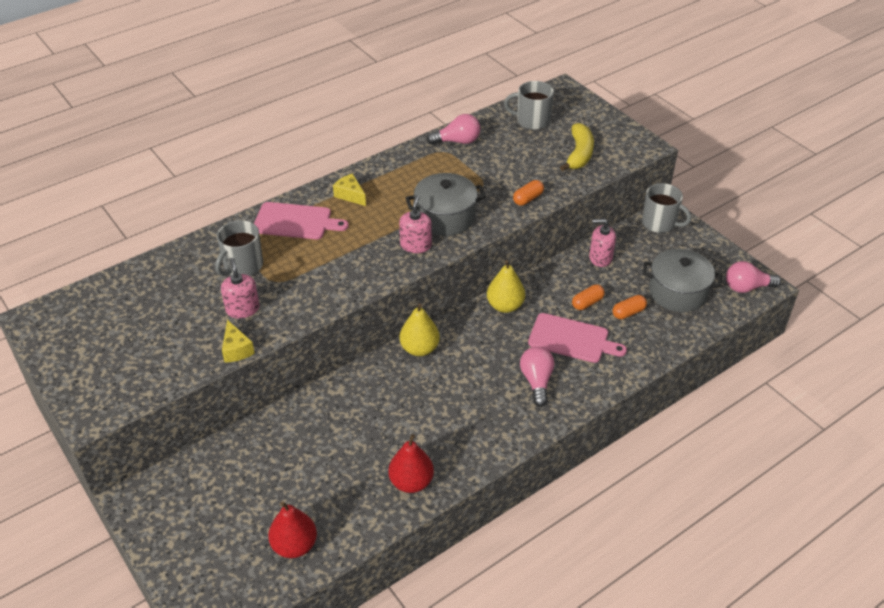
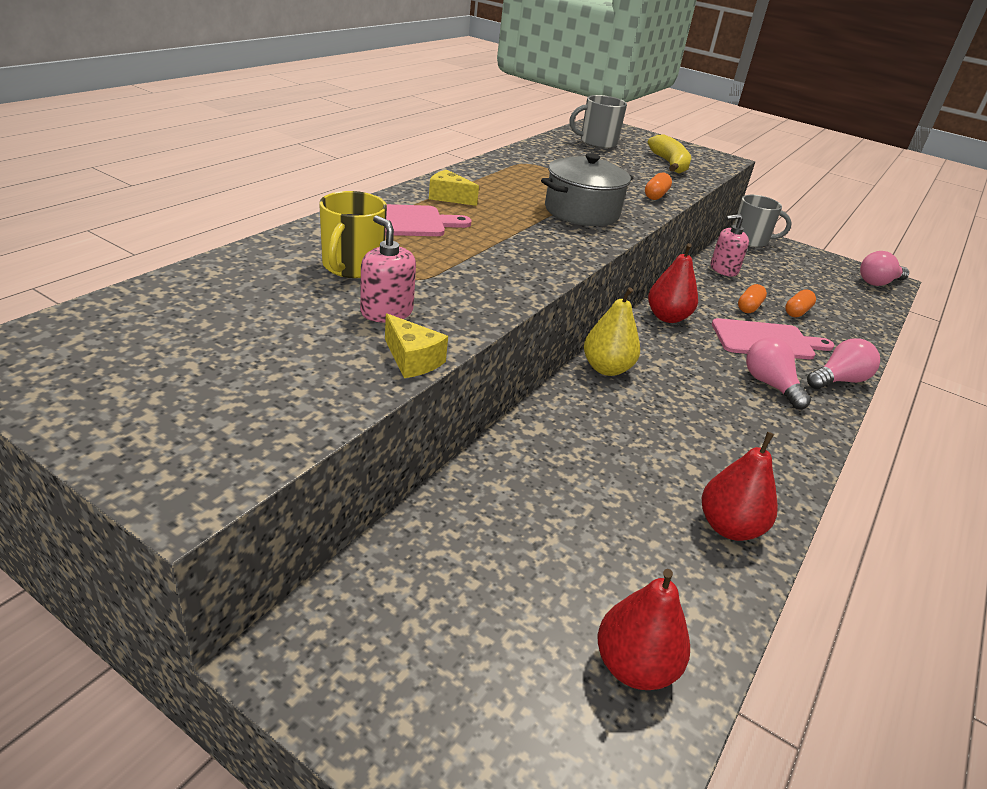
camera: 25 degrees left, 10 degrees down
grey mug [215,220,263,276] -> yellow mug [319,191,387,278]
pink soap dispenser [399,195,432,253] -> none
pink light bulb [427,114,480,145] -> pink light bulb moved to [807,338,880,389]
yellow pear [487,260,525,313] -> red pear [648,243,698,323]
grey pot [642,249,722,312] -> none

